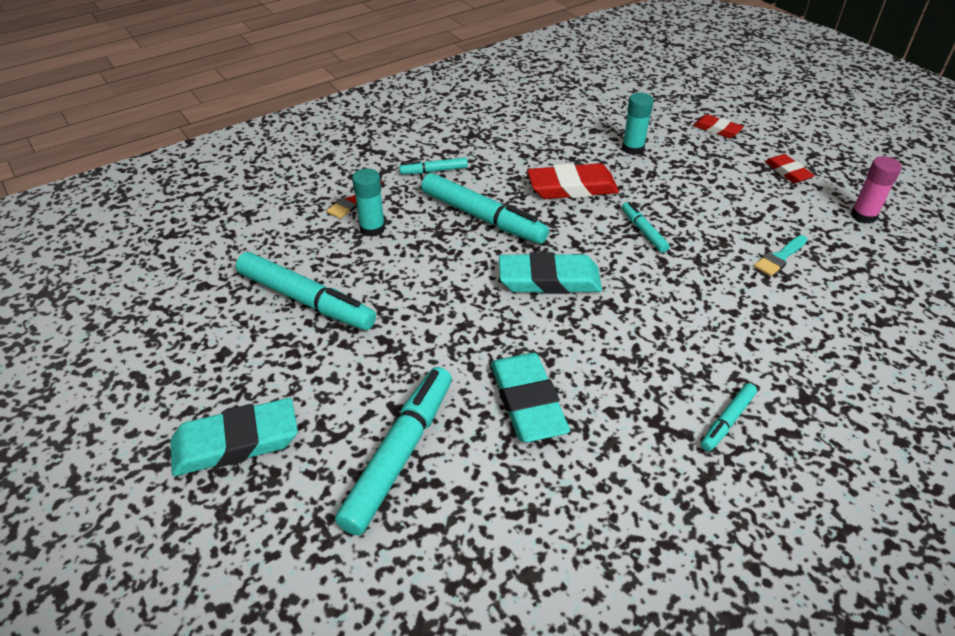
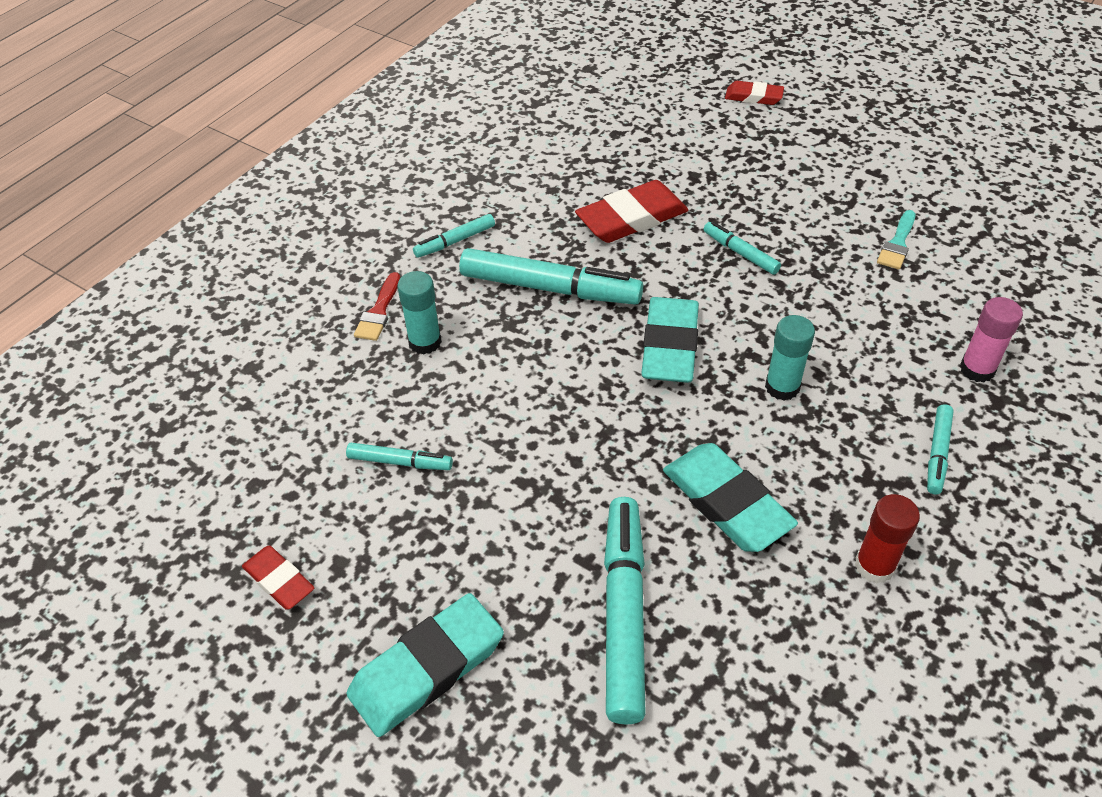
camera: 20 degrees left, 5 degrees up
turquoise marker [236,252,376,330] -> turquoise marker [346,443,453,470], size x0.50
turquoise eraser [499,252,602,294] -> turquoise eraser turned 60 degrees counterclockwise [641,297,699,383]
turquoise glue stick [622,93,654,155] -> turquoise glue stick moved to [765,315,815,401]
red eraser [765,154,815,183] -> red eraser moved to [242,546,314,609]
pink glue stick [851,156,902,224] -> pink glue stick moved to [960,297,1023,383]
none -> red glue stick [855,494,920,584]

